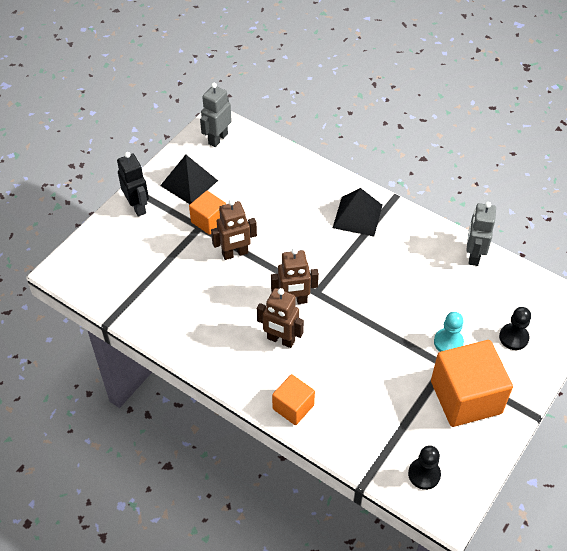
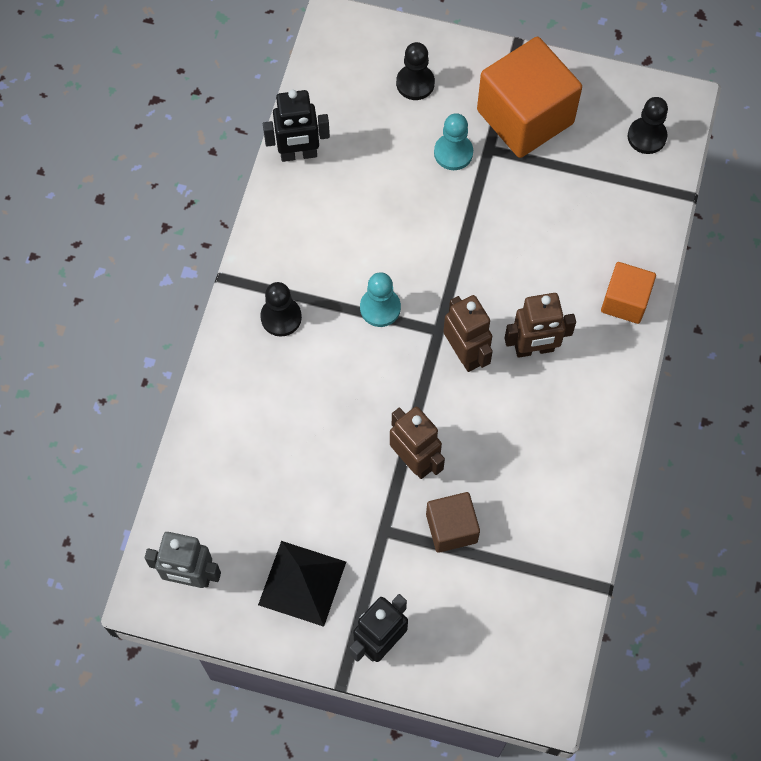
camera: 110 degrees left, 15 degrees up
orange cube [189,191,226,235] -> none
brown robot [257,288,304,348] -> brown robot turned 75 degrees clockwise [504,293,576,358]
black pyramid [333,188,383,236] -> black pawn [260,282,302,336]
grey robot [466,202,496,266] -> black robot [263,89,330,162]
none -> turquoise pawn [360,272,401,327]
none -> brown cube [426,492,480,553]

